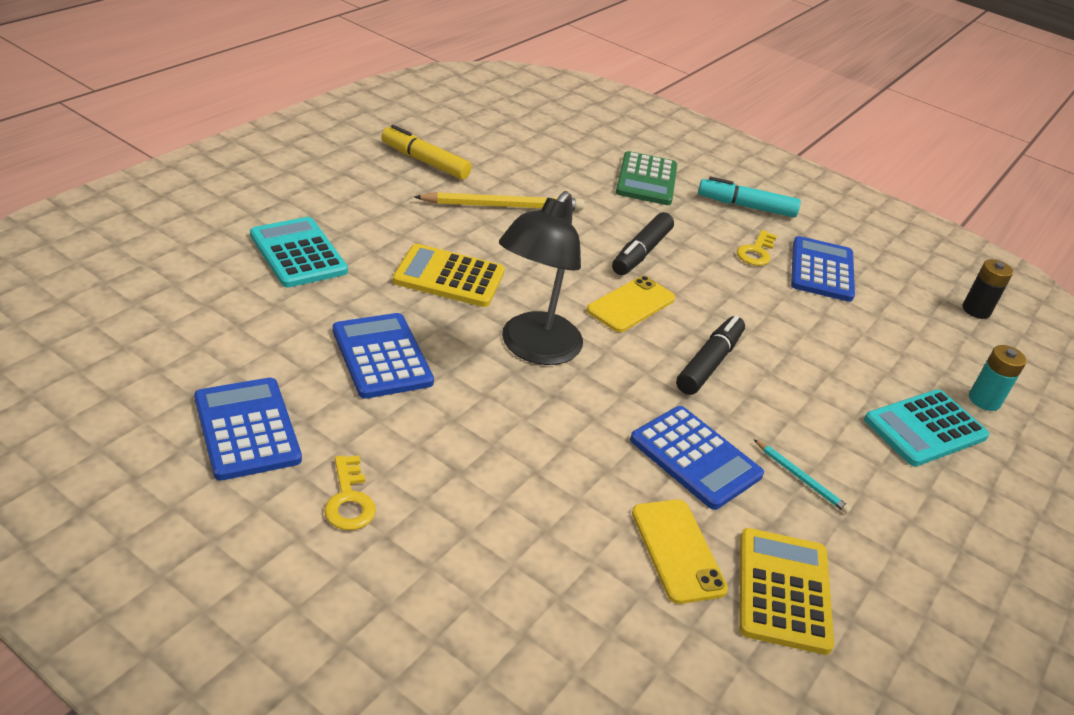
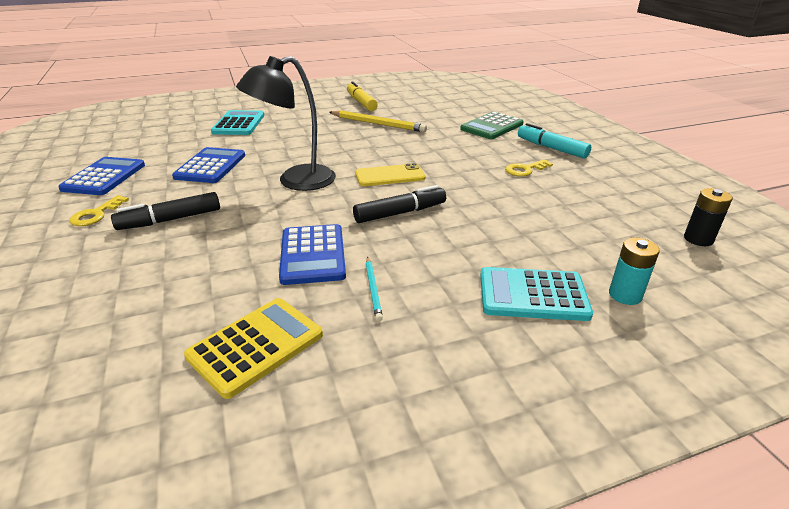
camera: 40 degrees right, 5 degrees down
yellow calculator [392,244,505,307] -> none
black marker [612,212,674,275] -> black marker moved to [111,192,220,230]
yellow phone [632,499,728,604] -> none
blue calculator [791,236,855,302] -> none

